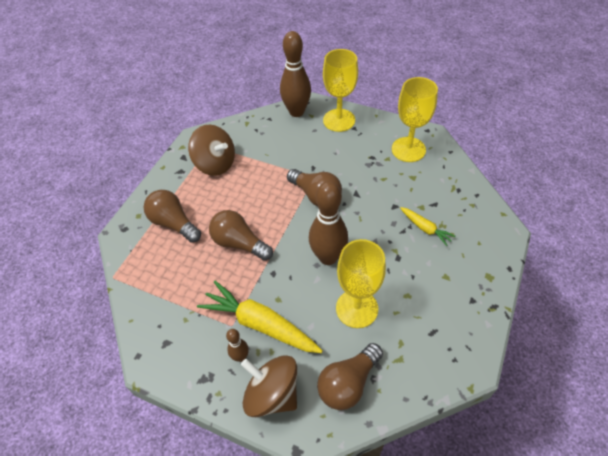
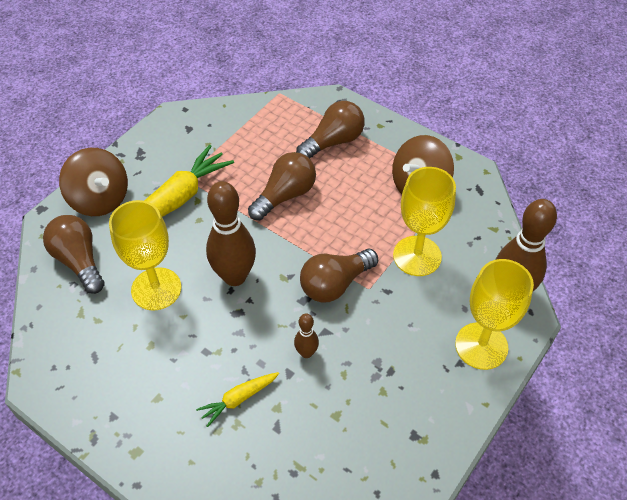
camera: 100 degrees right, 0 degrees up
brown bowling pin [226,329,249,362] -> brown bowling pin moved to [294,313,319,358]
brown spinning top [241,355,297,417] -> brown spinning top turned 90 degrees clockwise [59,148,128,216]
yellow goblet [392,77,438,162] -> yellow goblet moved to [393,167,456,276]

